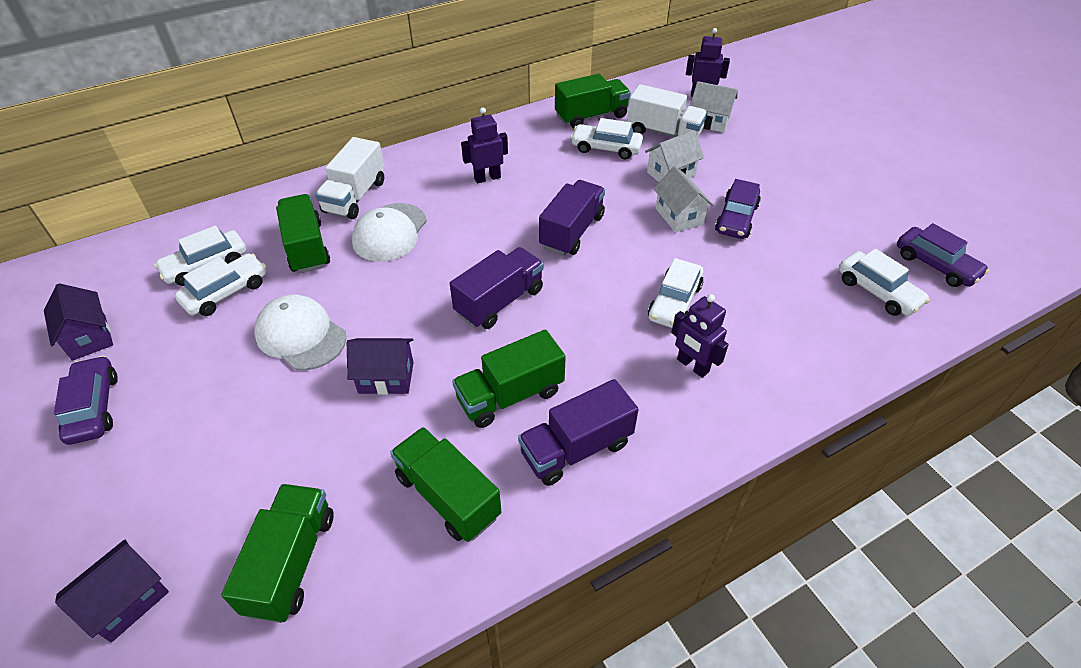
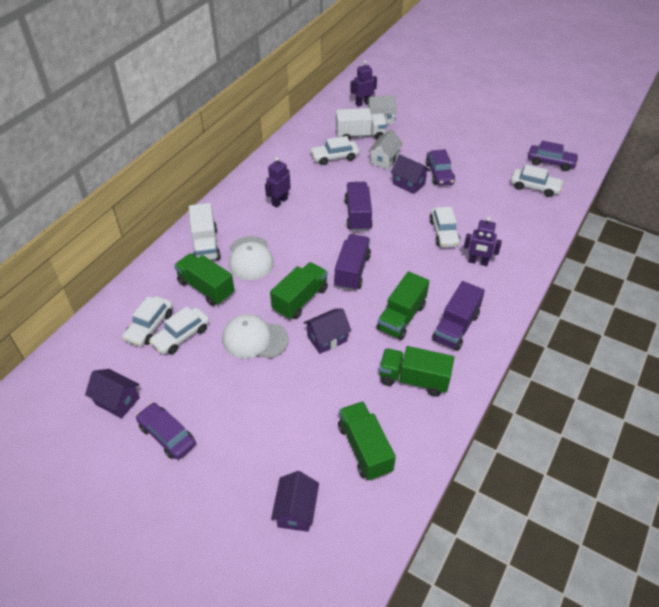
camera: 30 degrees left, 0 degrees up
white car [175,253,267,316] -> white car turned 150 degrees counterclockwise [149,306,210,354]
green truck [555,74,631,128] -> green truck moved to [270,262,328,319]
white house [653,166,714,233] -> purple house [391,155,430,194]

